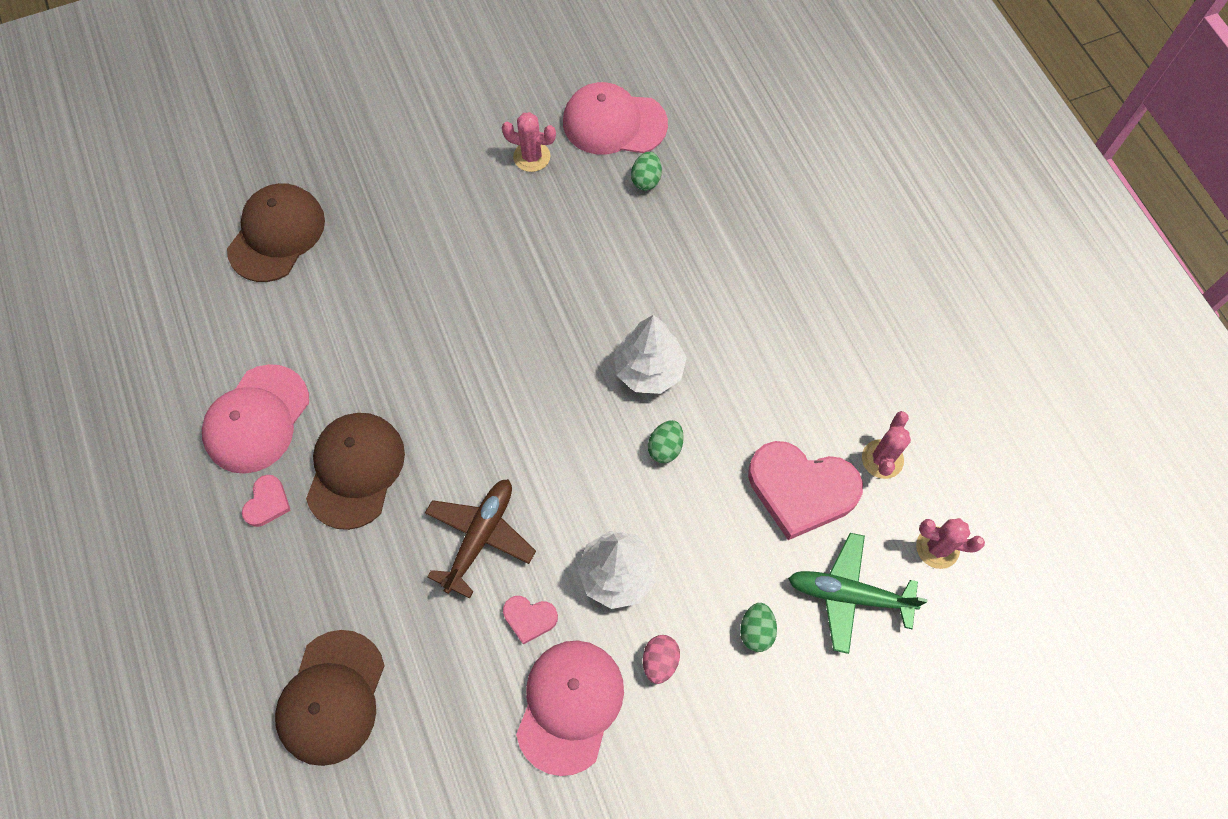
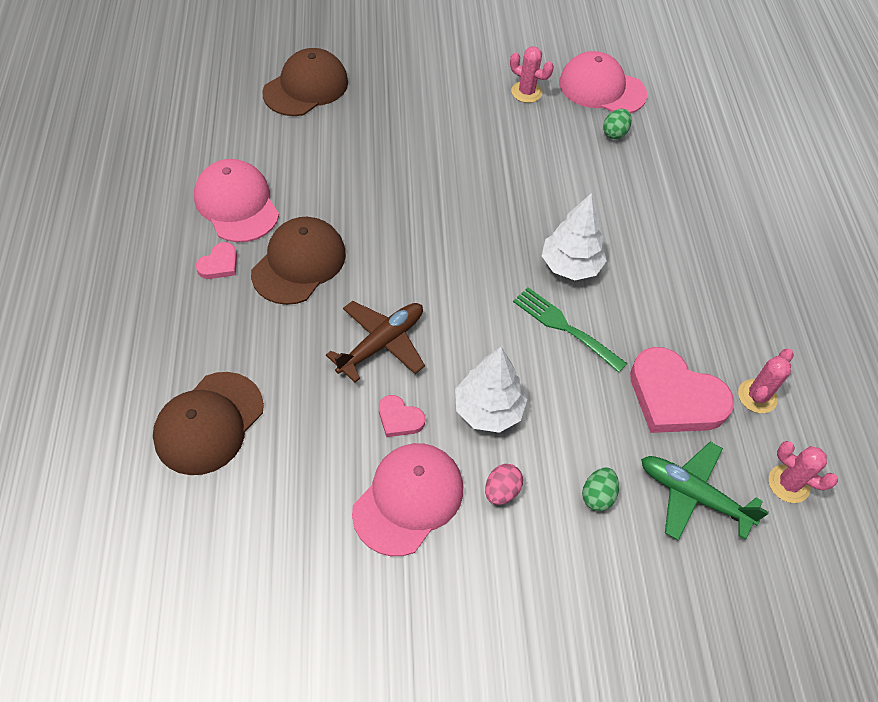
camera: 15 degrees right, 10 degrees down
pink cap [202,364,309,474] -> pink cap turned 105 degrees clockwise [194,159,279,242]
green egg [648,420,684,463] -> green fork [513,287,627,373]

